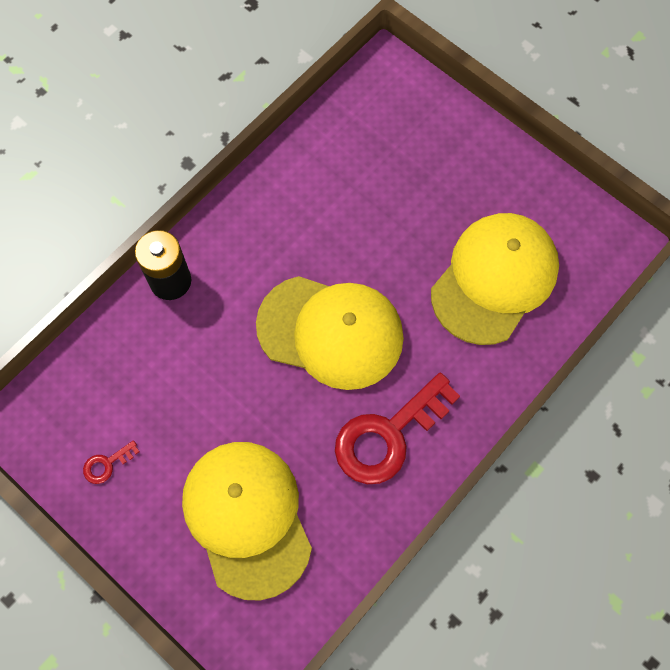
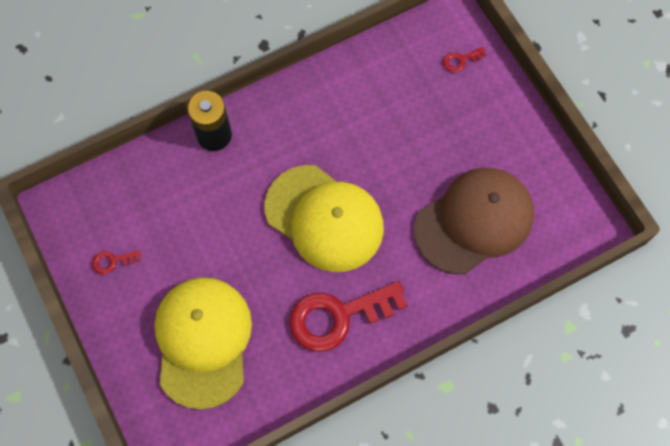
camera: 20 degrees right, 0 degrees up
yellow cap [431,213,559,345] -> brown cap [414,168,534,274]
none -> red key [443,47,486,72]

